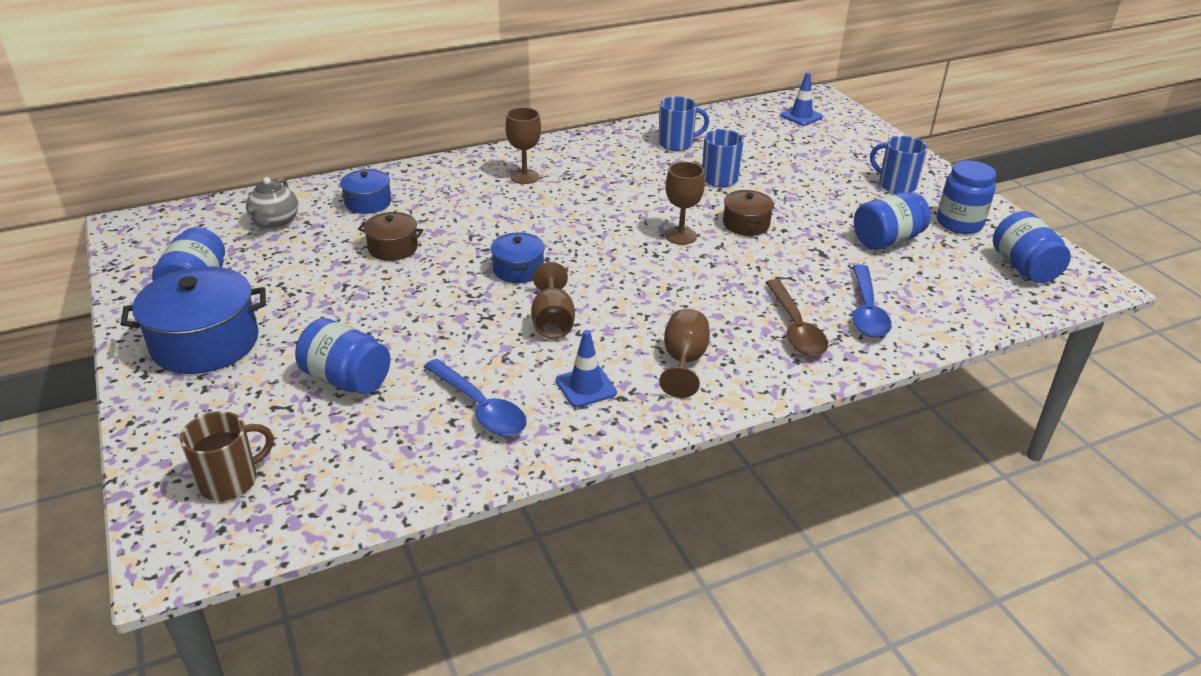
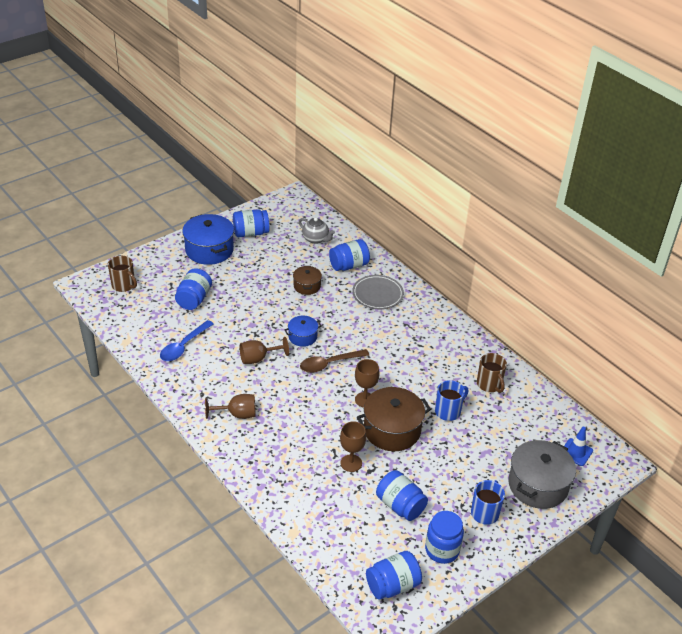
camera: 75 degrees right, 5 degrees up
grey teapot [246,177,298,229] -> grey teapot turned 135 degrees counterclockwise [299,217,335,244]
blue pot [340,169,391,214] -> blue jar [329,239,370,271]
brown goblet [505,107,541,184] -> brown goblet moved to [340,421,366,472]
blue traffic cone [556,330,617,408] -> none
blue mug [658,96,709,151] -> brown mug [477,353,507,393]
brown pot [723,190,774,236] -> brown pot [357,387,431,451], size x1.83
brown spoon [765,279,828,356] -> brown spoon moved to [300,349,369,373]
blue spoon [852,264,892,338] -> none
none -> grey plate [352,275,404,309]
none -> grey pot [508,440,576,509]

